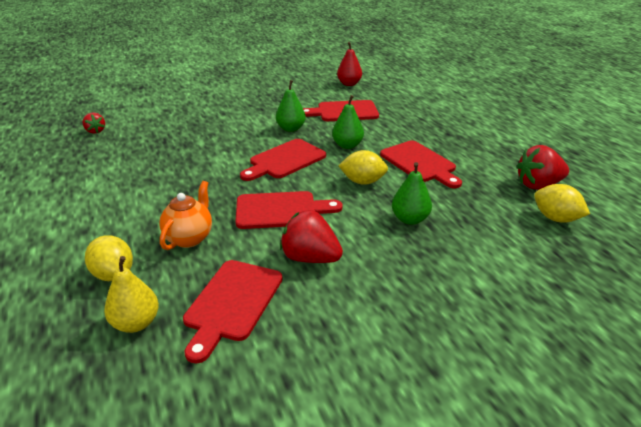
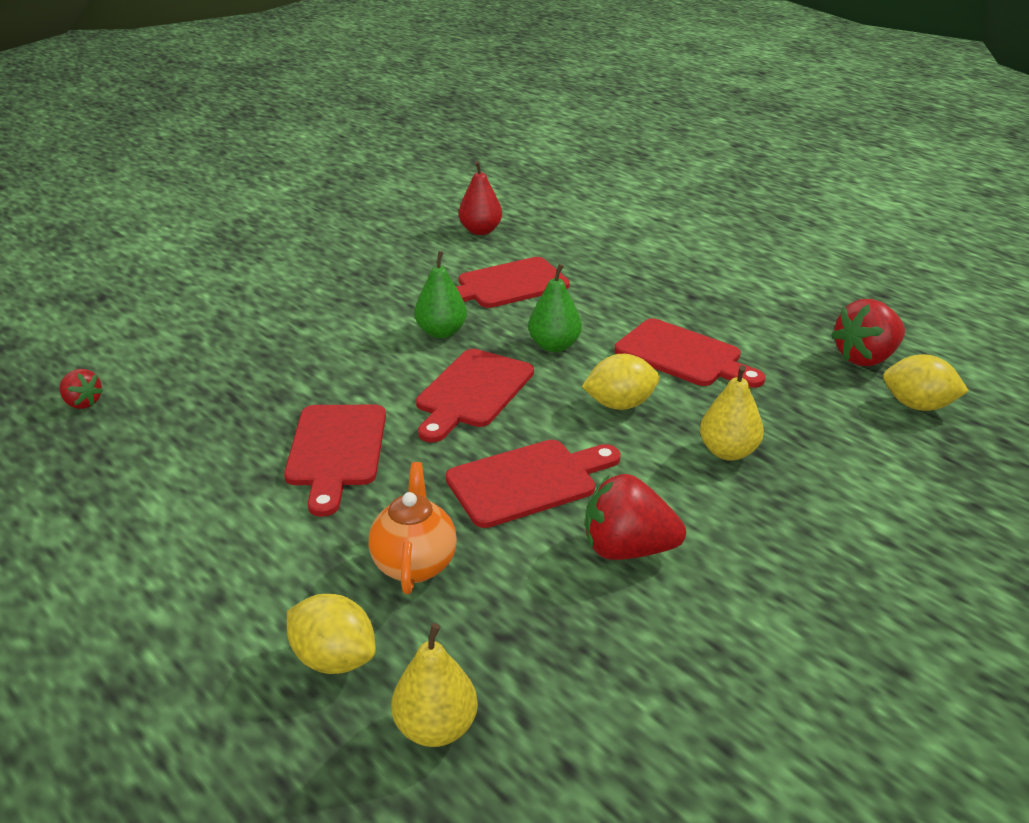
camera: 20 degrees left, 0 degrees up
red cutting board [183,260,283,363] -> red cutting board moved to [284,405,386,517]
green pear [392,162,432,225] -> yellow pear [700,365,764,461]

